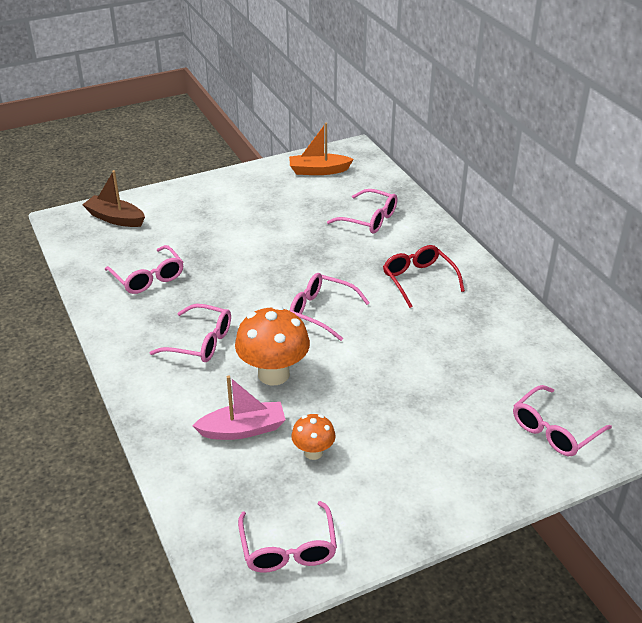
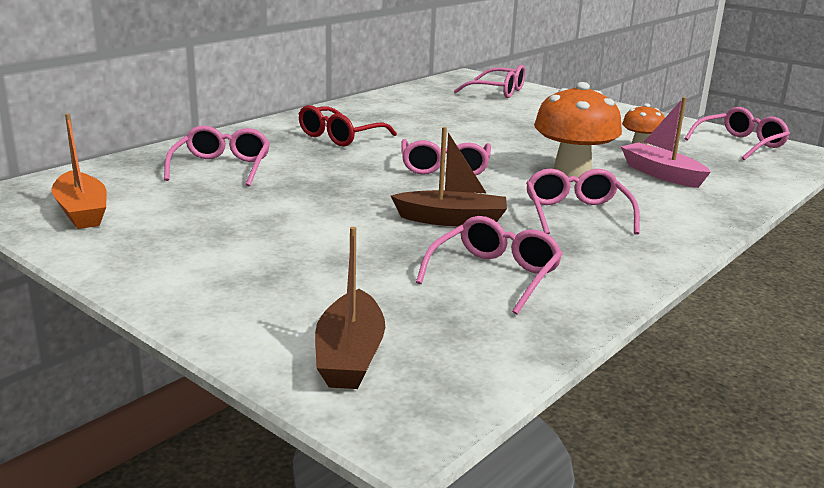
camera: 115 degrees left, 15 degrees down
none -> brown boat [391,127,507,226]

